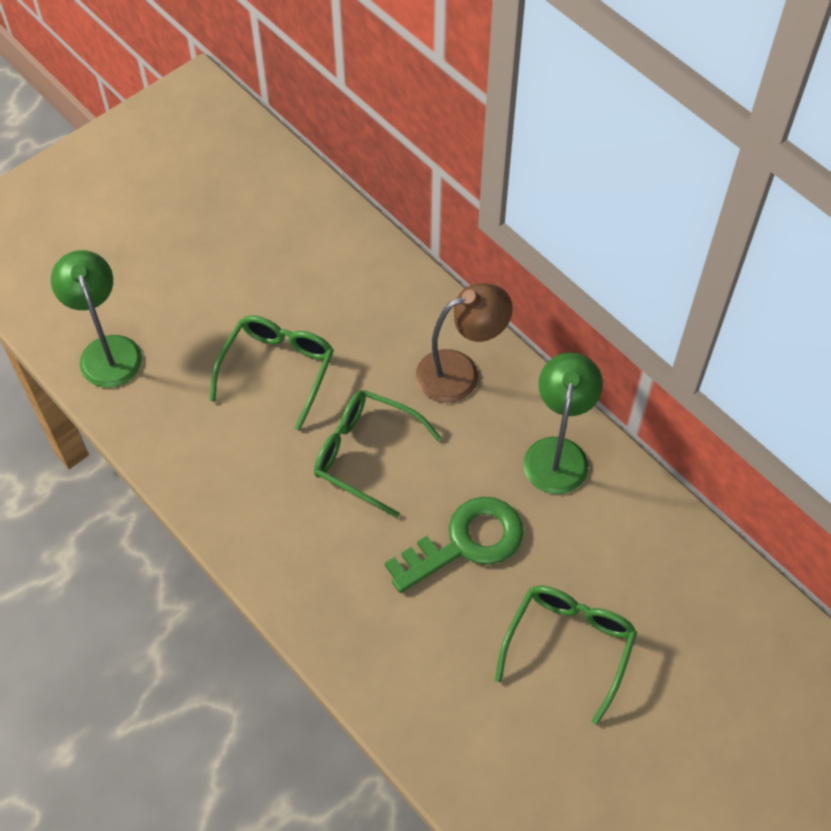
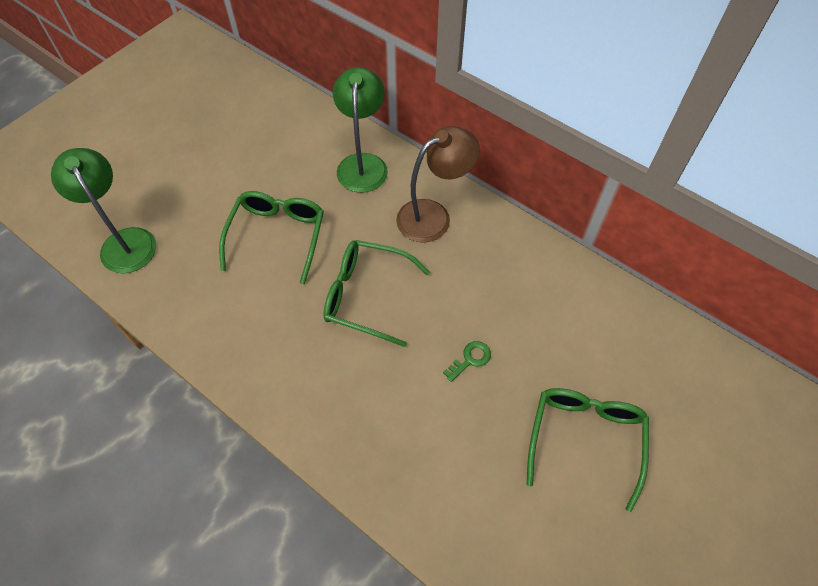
camera: 10 degrees left, 0 degrees up
green key [385,497,524,593] -> green key [443,341,491,382], size x0.41
green lamp [523,353,603,494] -> green lamp moved to [333,67,388,193]

